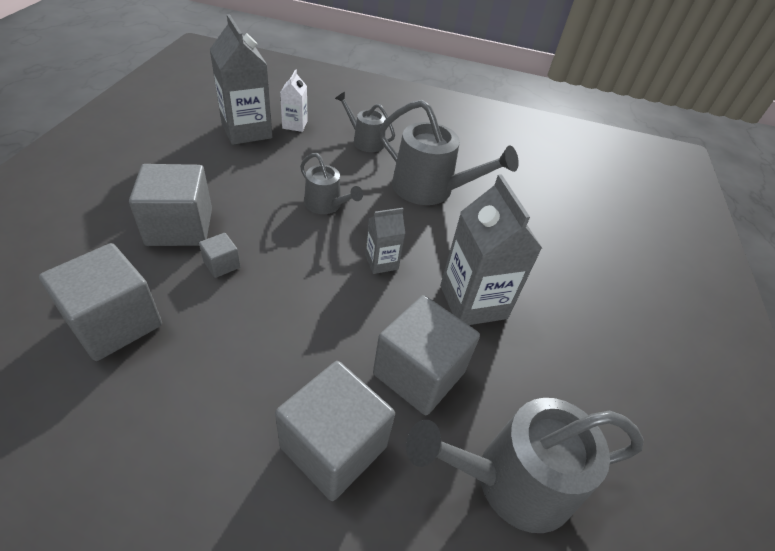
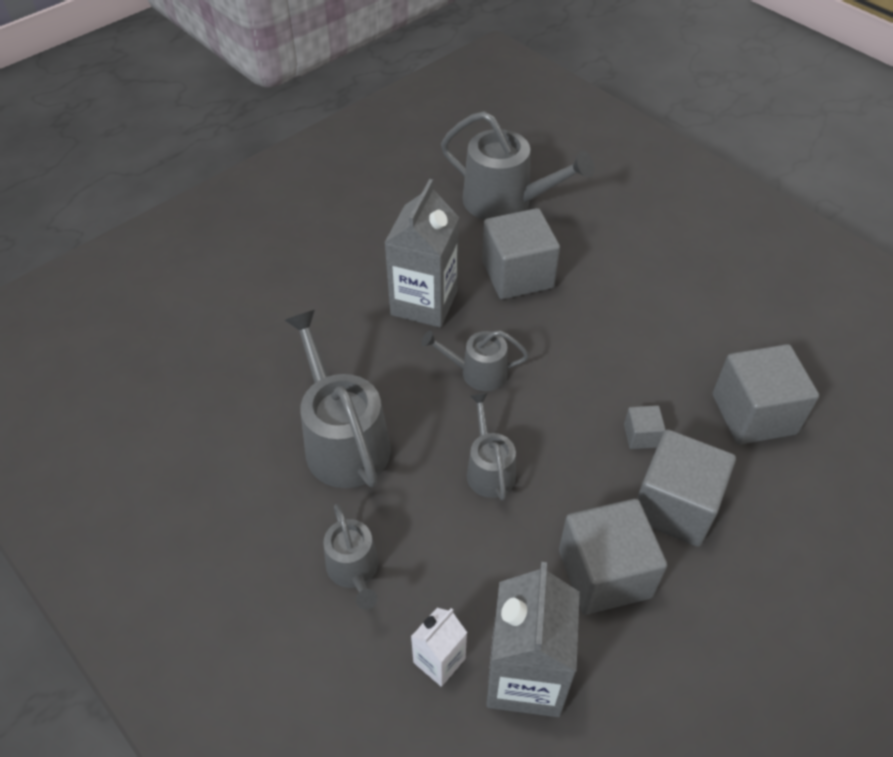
camera: 140 degrees left, 5 degrees up
grey cube [275,361,395,501] -> grey cube moved to [559,499,667,615]
grey carton [365,208,405,274] -> grey watering can [421,330,529,391]

